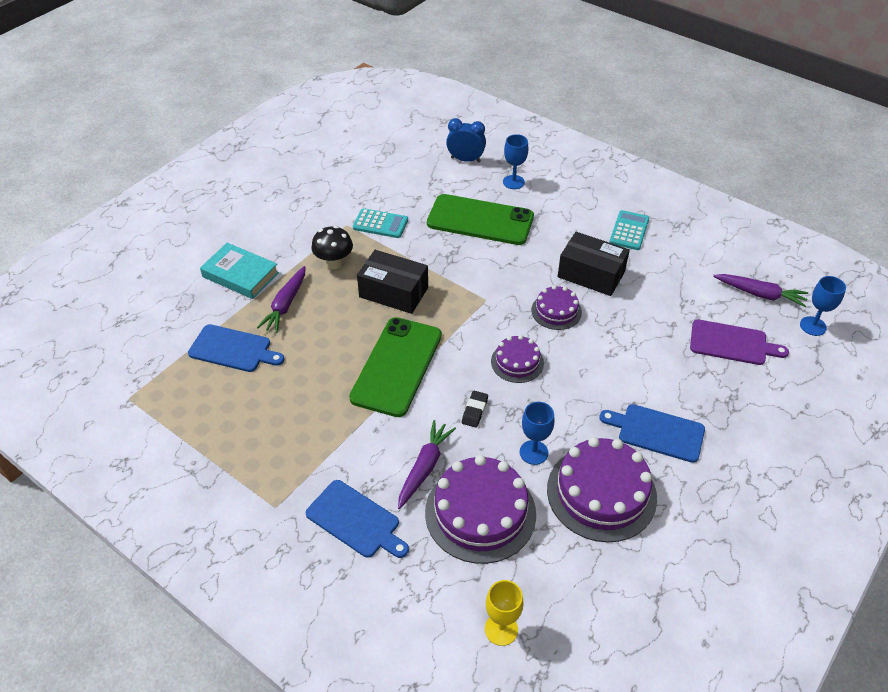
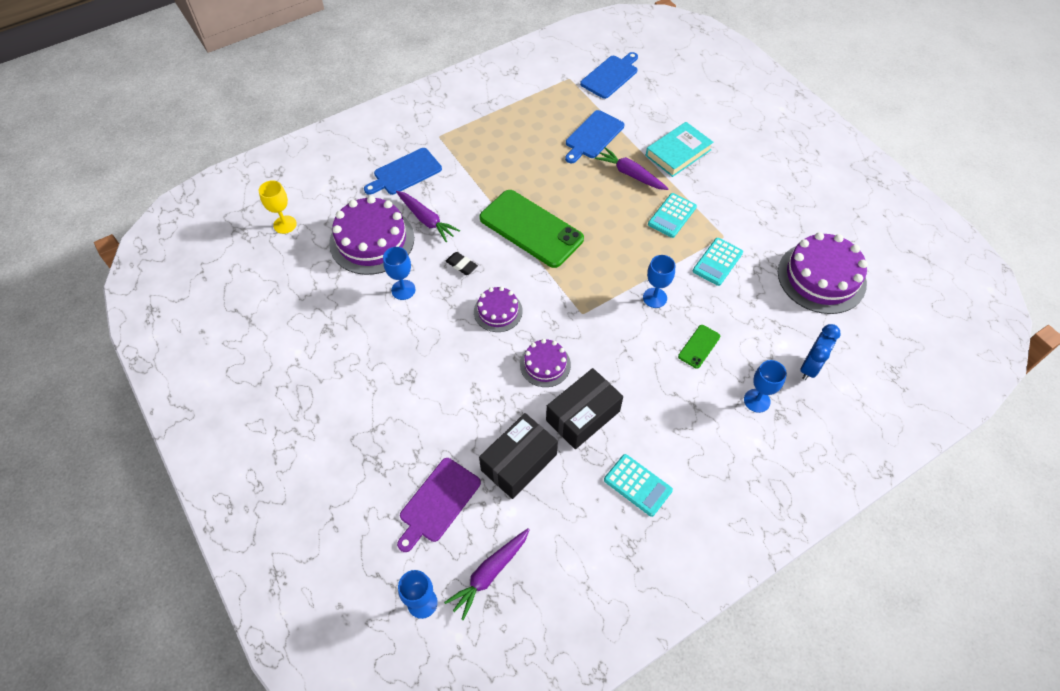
camera: 110 degrees right, 10 degrees up
black mushroom [311,226,353,269] -> turquoise calculator [648,193,697,238]
black box [357,250,428,314] -> black box moved to [479,413,558,499]
green phone [427,194,534,245] -> green phone [678,325,721,369], size x0.43
purple cake [547,437,657,542] -> purple cake moved to [778,232,868,314]
blue cutting board [599,404,705,463] -> blue cutting board moved to [580,52,638,99]
none -> blue goblet [643,255,675,308]

